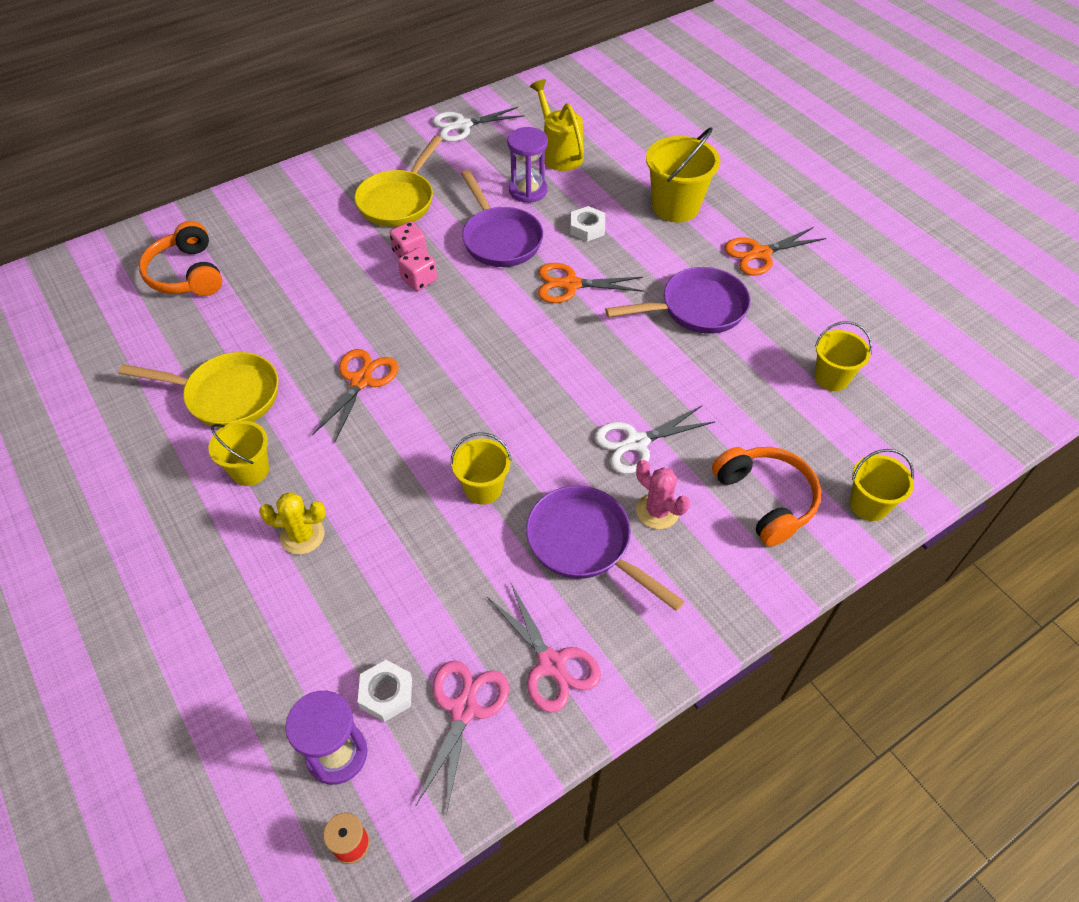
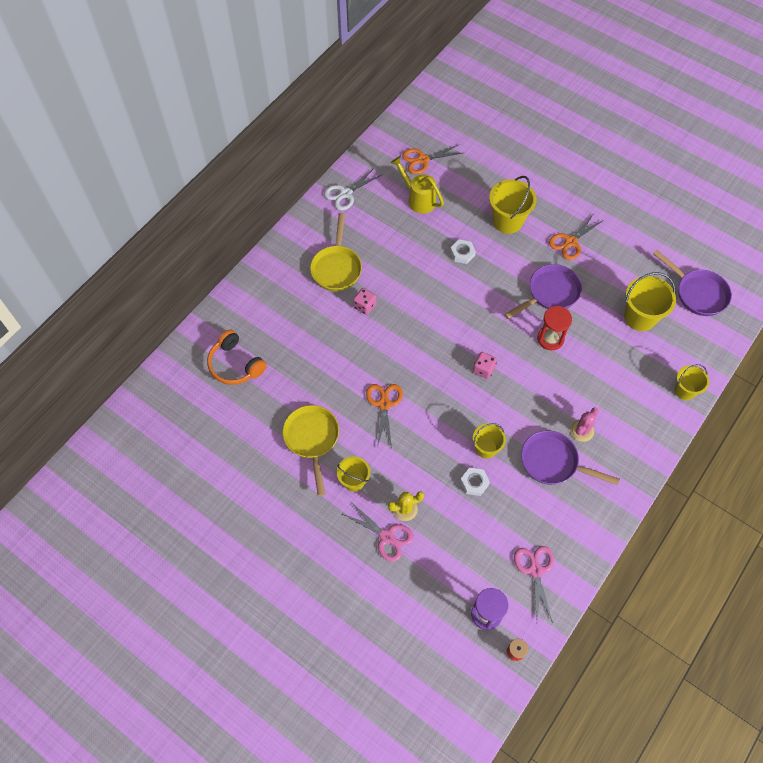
camera: 20 degrees left, 10 degrees up
yellow pan [119,352,279,428] -> yellow pan turned 90 degrees counterclockwise [282,405,339,496]
white nut [358,660,412,722] -> white nut moved to [460,468,490,496]
pink dice [398,248,437,291] -> pink dice moved to [473,352,497,379]
purple pan [461,170,543,267] -> purple pan moved to [653,250,732,316]
pink scissors [487,582,601,713] -> pink scissors moved to [341,501,414,562]
purple hourglass [507,127,548,203] -> none
orange scissors [538,263,644,303] -> orange scissors moved to [402,144,462,174]
white scissors [594,406,715,474] -> none
pink cactus [636,460,690,529] -> pink cactus turned 75 degrees counterclockwise [570,408,599,442]
orange headphones [712,447,821,547] -> none
yellow bucket [815,321,872,391] -> yellow bucket [624,272,676,331], size x1.60
none -> red hourglass [537,306,572,350]

